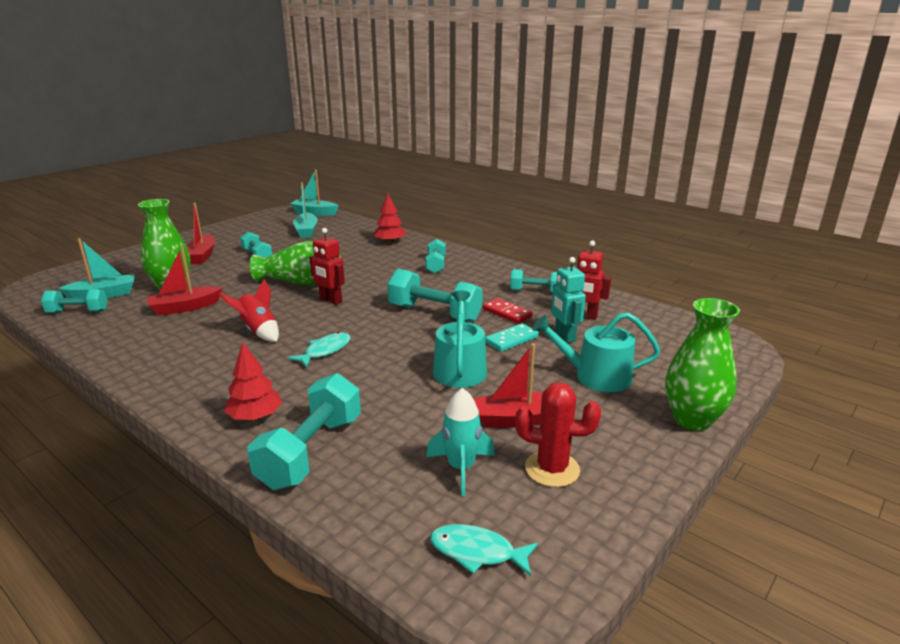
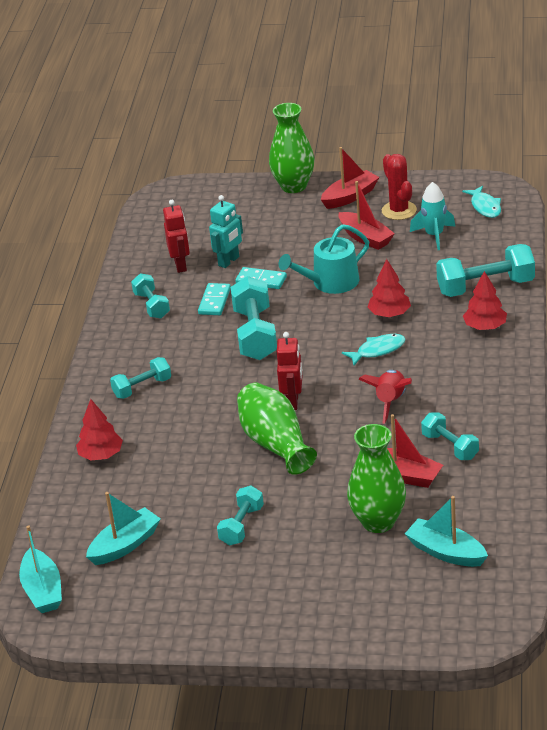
camera: 120 degrees left, 10 degrees up
turquoise dumbbell [41,289,108,313] -> turquoise dumbbell moved to [421,413,479,460]
red boat [186,203,215,264] -> red boat moved to [321,147,379,209]
turquoise fish [288,332,351,368] -> turquoise fish turned 150 degrees clockwise [342,334,406,365]
red domino [483,298,533,324] -> turquoise domino [198,283,231,315]
turquoise watering can [532,312,660,392] -> none
none -> red tree [367,259,411,317]

